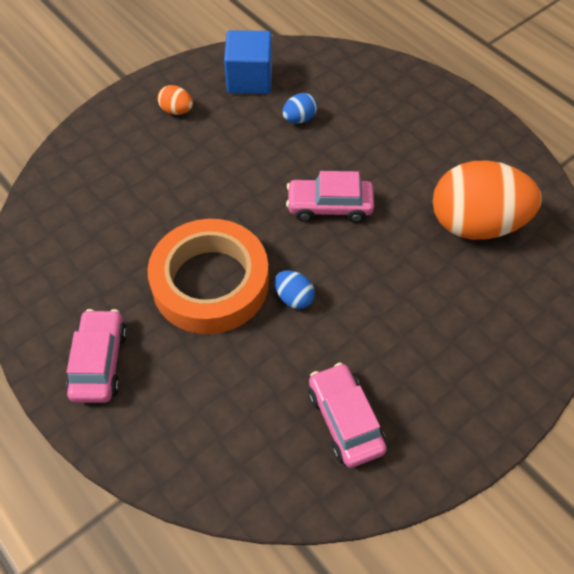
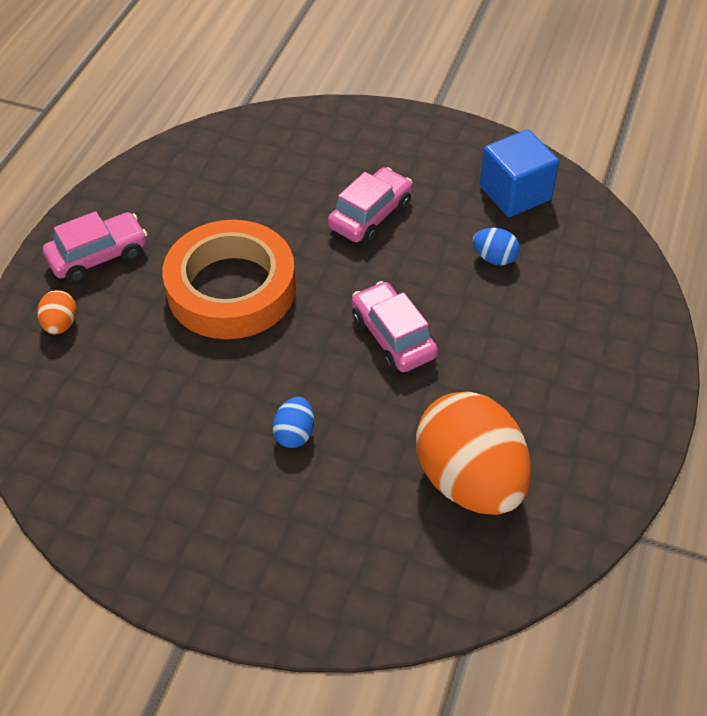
camera: 60 degrees right, 5 degrees down
orange egg [157,85,193,115] -> orange egg moved to [37,290,77,334]
blue egg [275,270,315,309] -> blue egg moved to [272,397,314,448]
pink car [308,362,387,468] -> pink car moved to [328,167,412,244]

